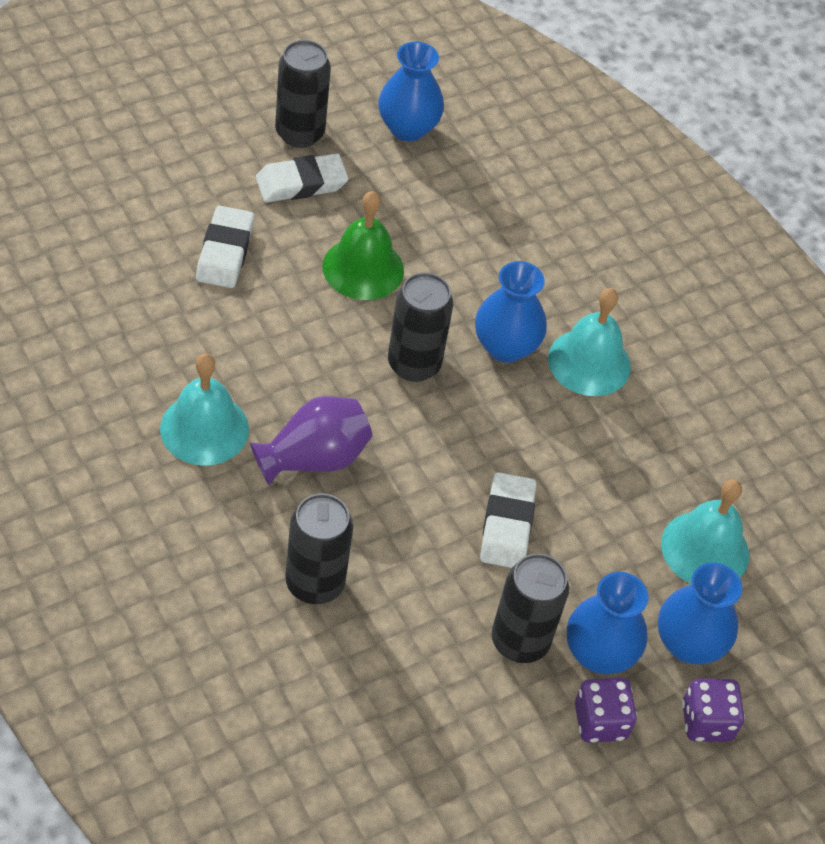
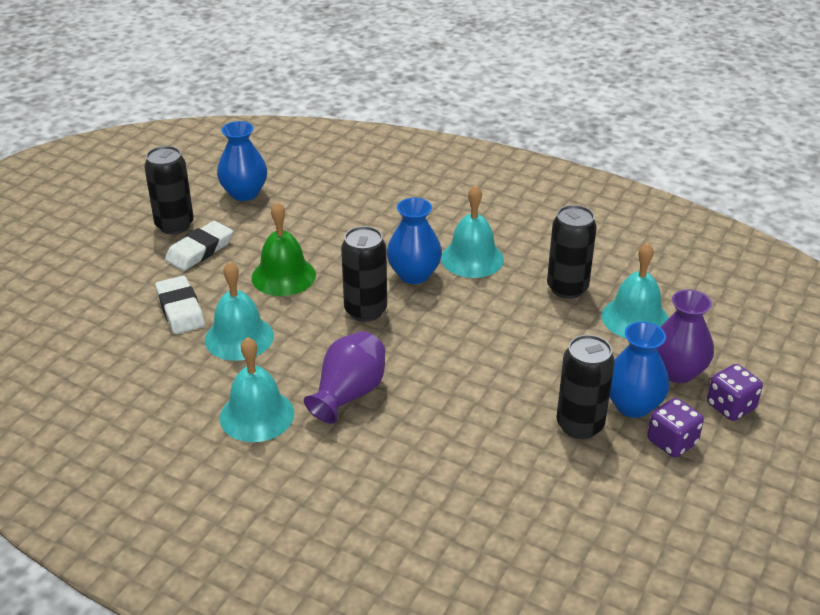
camera: 25 degrees left, 15 degrees down
black can [285,493,353,604] -> black can moved to [547,205,597,299]
white eraser [480,472,537,568] -> none
blue vase [658,562,743,664] -> purple vase [657,289,714,383]
none -> turquoise bell [205,261,274,361]

